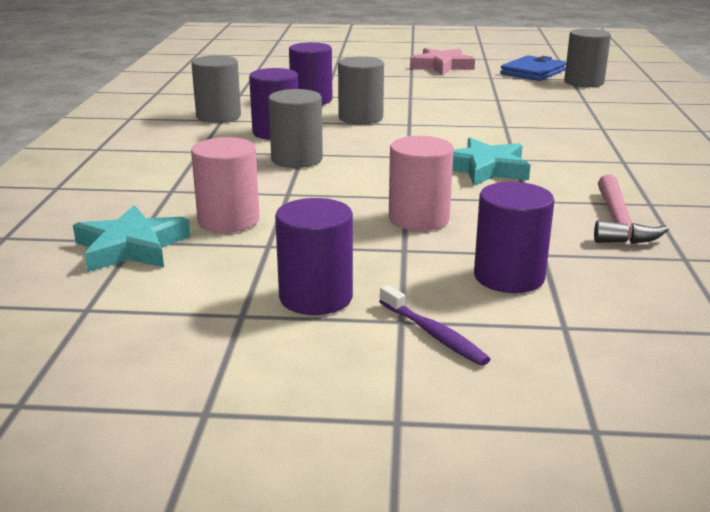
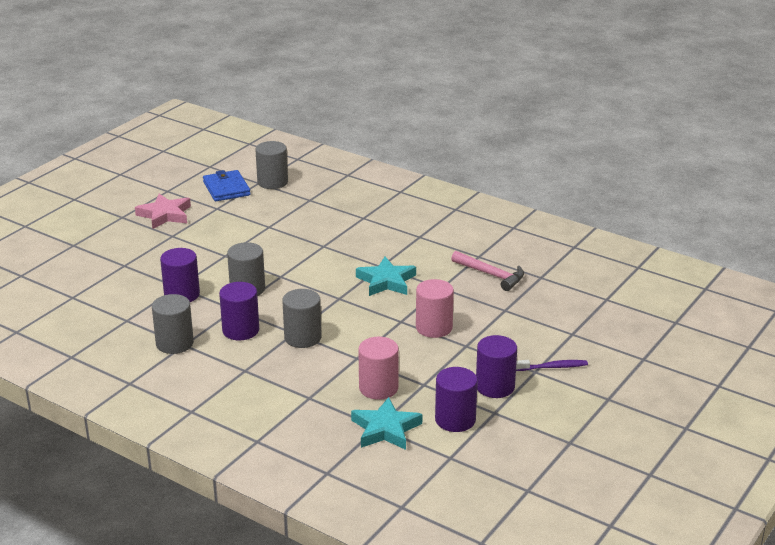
camera: 60 degrees left, 5 degrees up
purple cylinder [474,182,555,293] -> purple cylinder moved to [435,367,478,432]

